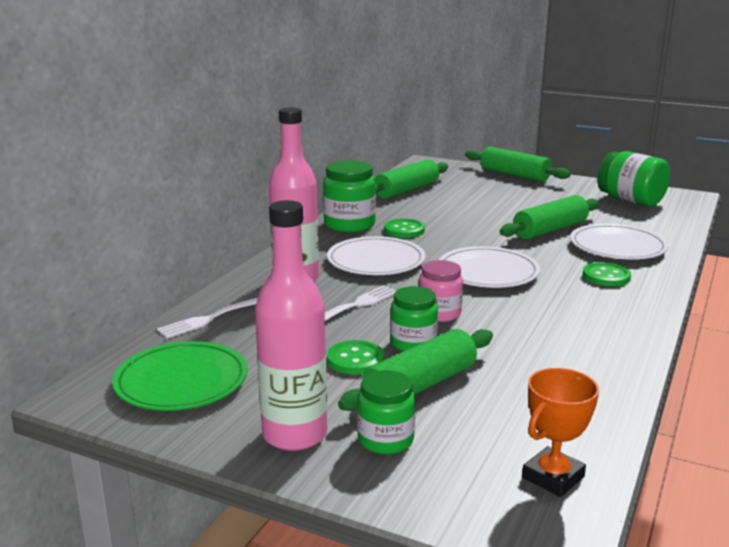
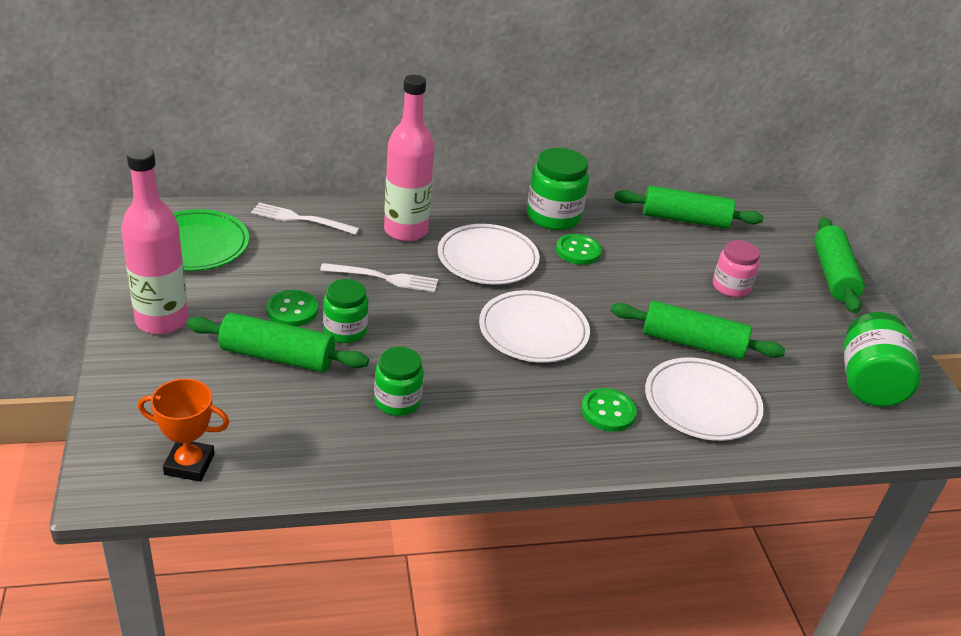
camera: 50 degrees right, 15 degrees up
green jar [357,370,415,454] -> green jar moved to [374,347,424,416]
pink jar [419,260,463,322] -> pink jar moved to [713,240,760,297]

